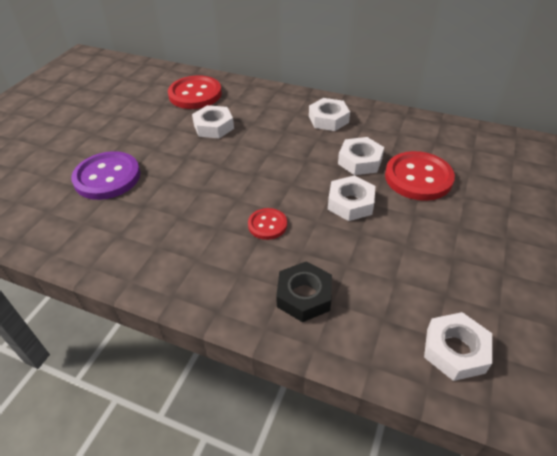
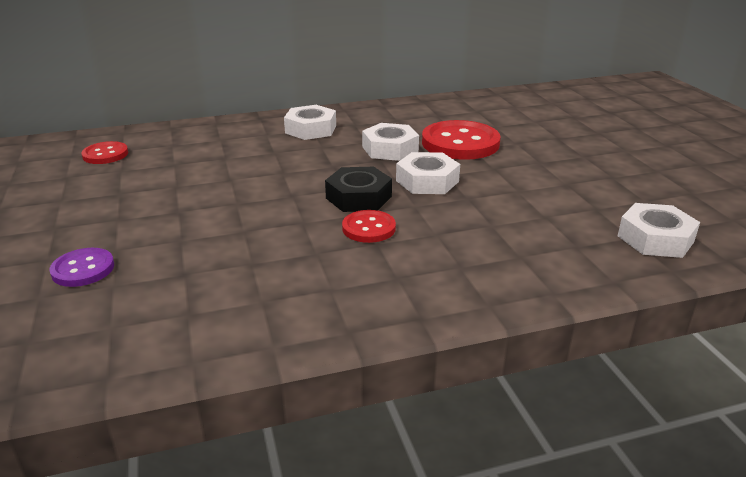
camera: 40 degrees left, 15 degrees down
purple button [71,151,141,200] -> purple button [49,248,114,287], size x0.54
red button [168,75,222,109] -> red button [81,141,128,164], size x0.54
white nut [192,105,234,138] -> none
black nut [276,261,332,322] -> black nut moved to [325,167,392,212]

